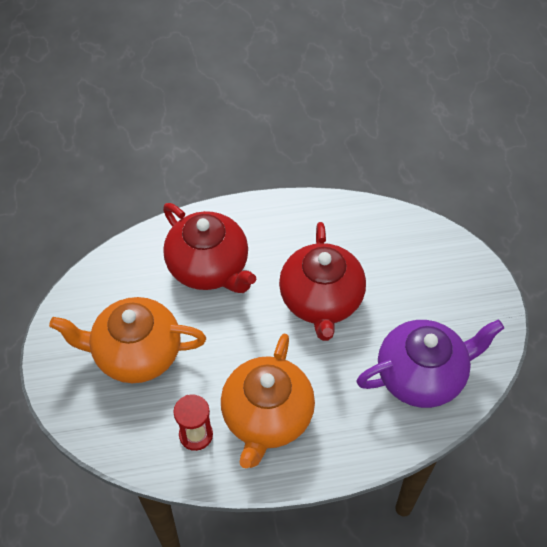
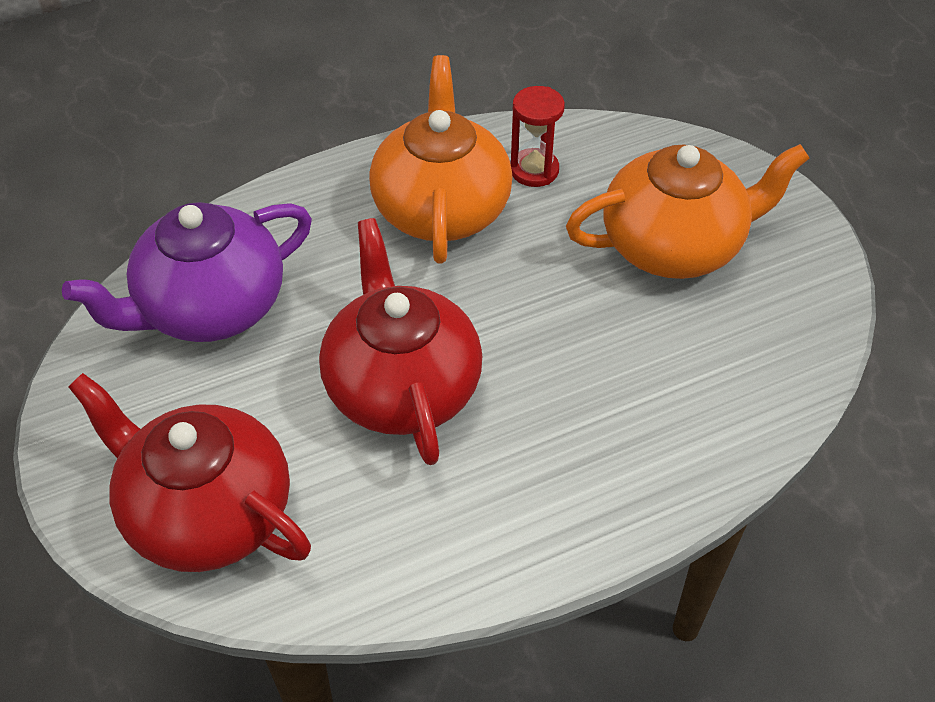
camera: 165 degrees right, 5 degrees down
red teapot [163,203,256,293] -> red teapot moved to [68,373,311,572]

